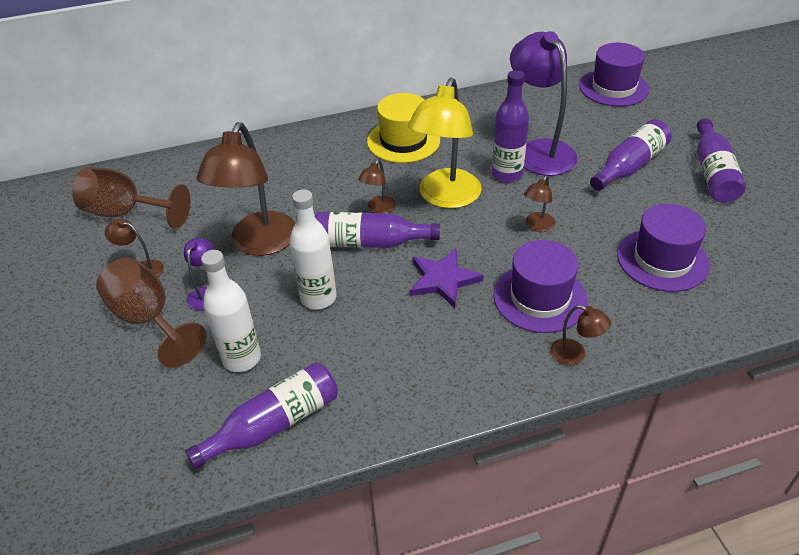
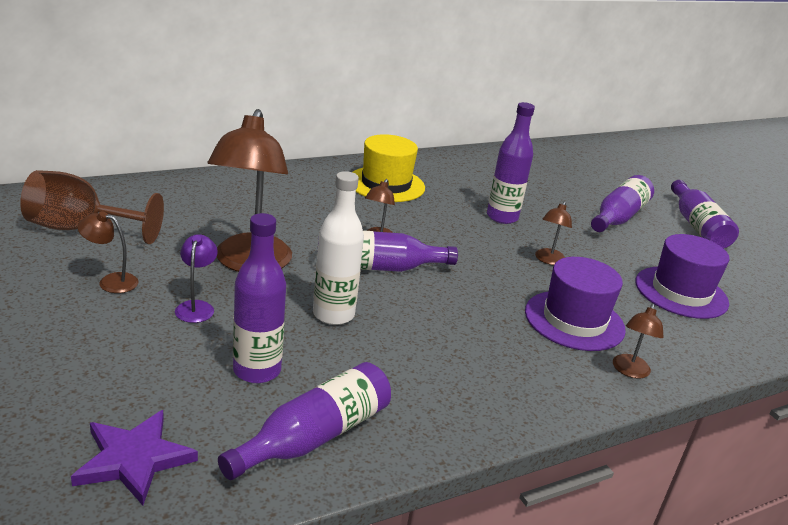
camera: 15 degrees left, 15 degrees down
brown goblet [96,258,206,368] -> none
white bottle [201,250,261,372] -> purple bottle [233,213,286,383]
yellow lamp [408,77,482,209] -> none
purple star [410,249,484,308] -> purple star moved to [71,410,198,505]
purple lamp [510,31,578,176] -> none
brown lamp [550,305,611,366] -> brown lamp turned 90 degrees clockwise [613,304,664,379]
purple hat [579,43,649,107] -> none

